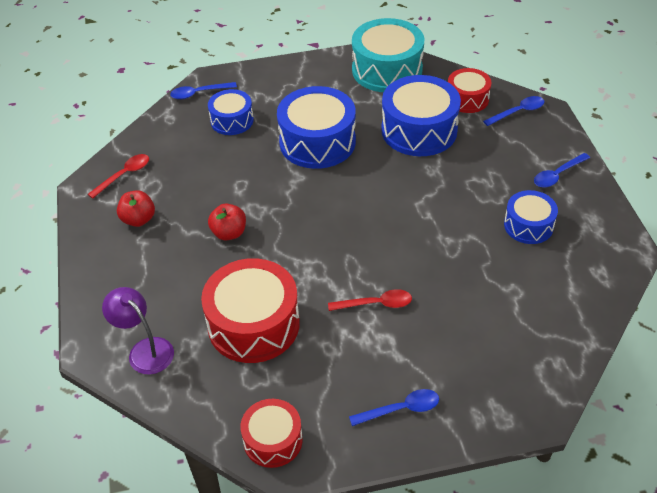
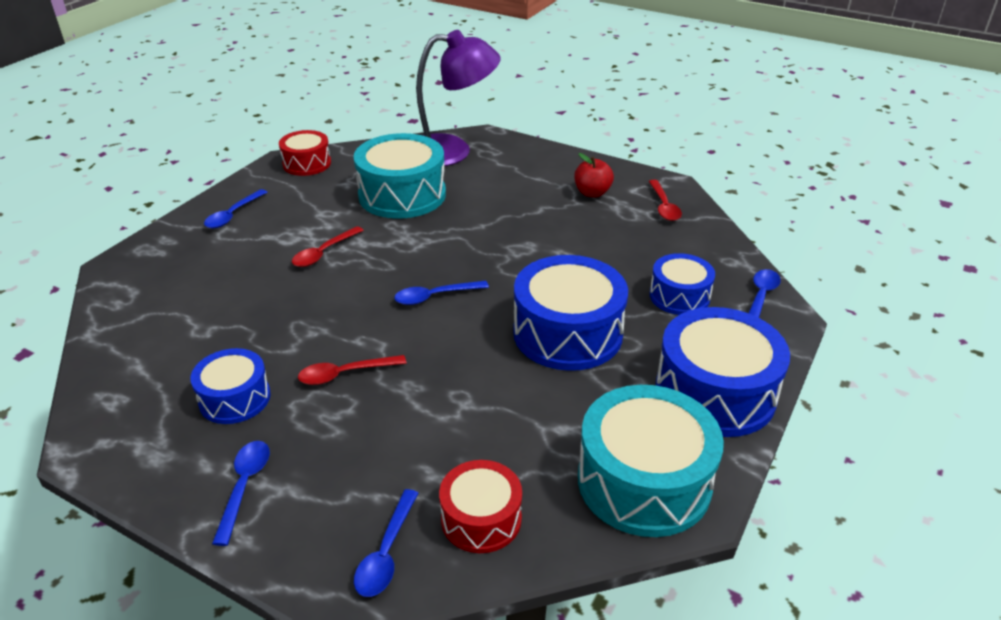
camera: 130 degrees right, 10 degrees down
purple lamp [102,287,174,375] -> purple lamp [416,30,501,166], size x1.69
red drum [201,258,300,363] -> turquoise drum [354,133,446,219]
red apple [208,204,246,240] -> none
blue drum [381,75,461,156] -> blue drum moved to [655,307,790,437]
none -> red spoon [298,355,407,385]
none -> blue spoon [394,281,489,305]

